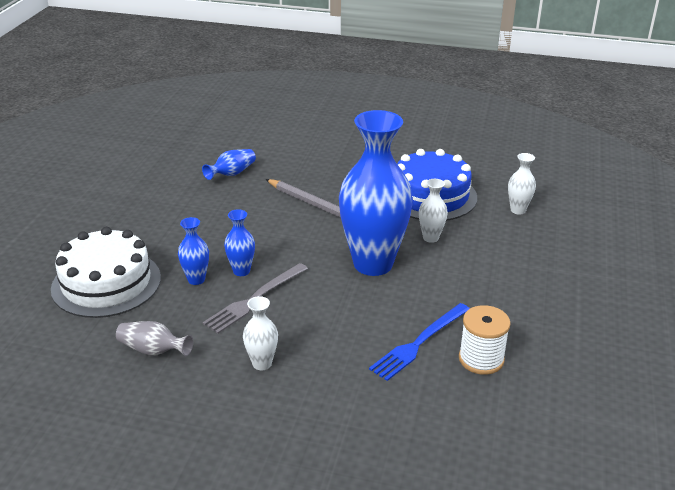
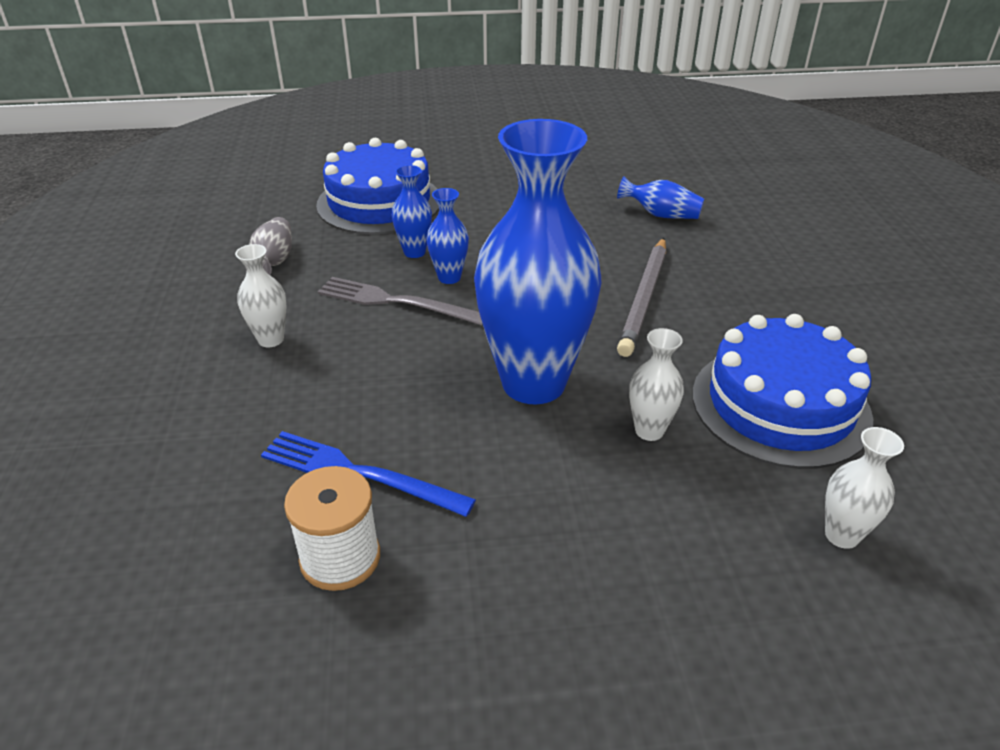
camera: 70 degrees right, 5 degrees up
white cake [51,227,161,318] -> blue cake [316,138,439,234]

